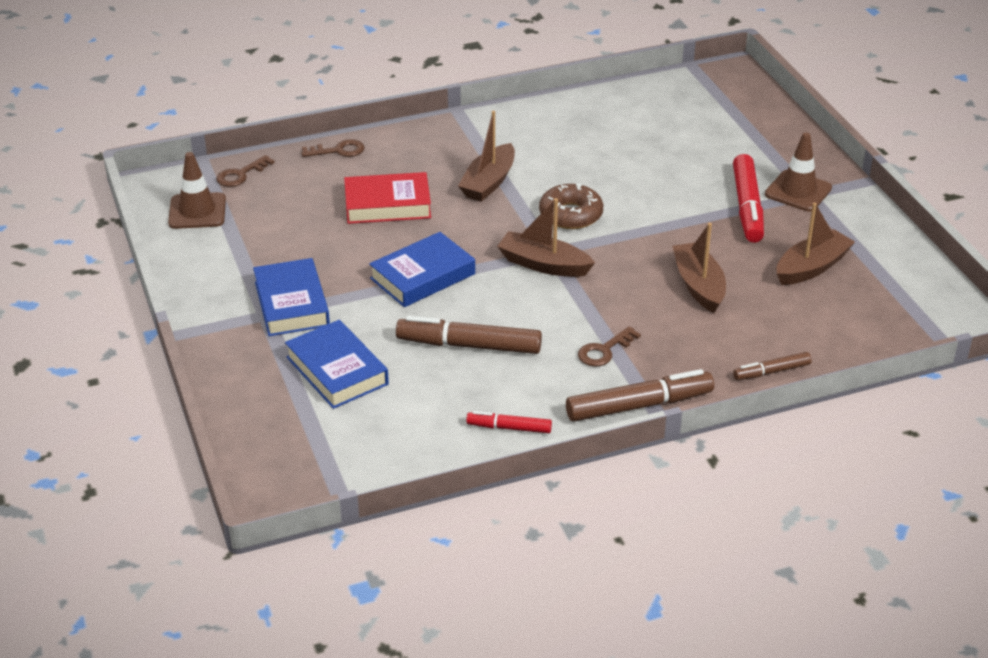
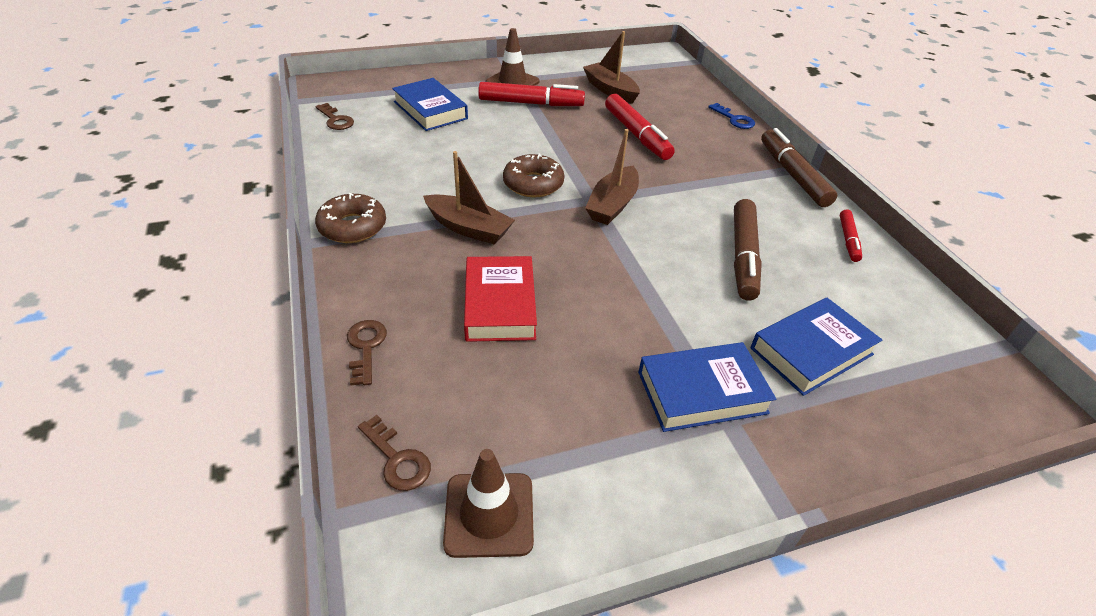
camera: 90 degrees left, 5 degrees up
blue book [369,232,475,307] -> blue book moved to [392,78,468,131]
brown key [578,326,641,367] -> brown key moved to [315,103,354,130]
brown boat [672,223,726,313] -> red marker [605,94,675,160]
brown marker [733,352,812,380] -> blue key [708,103,755,129]
none -> brown donut [315,193,386,243]

